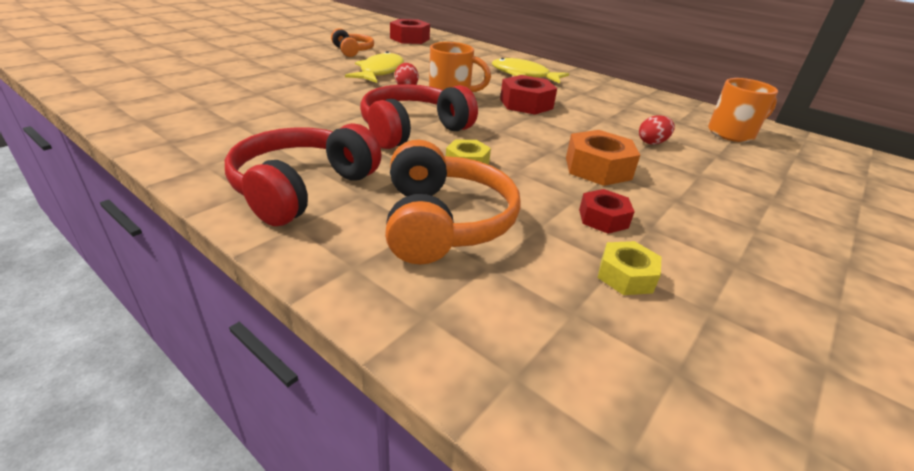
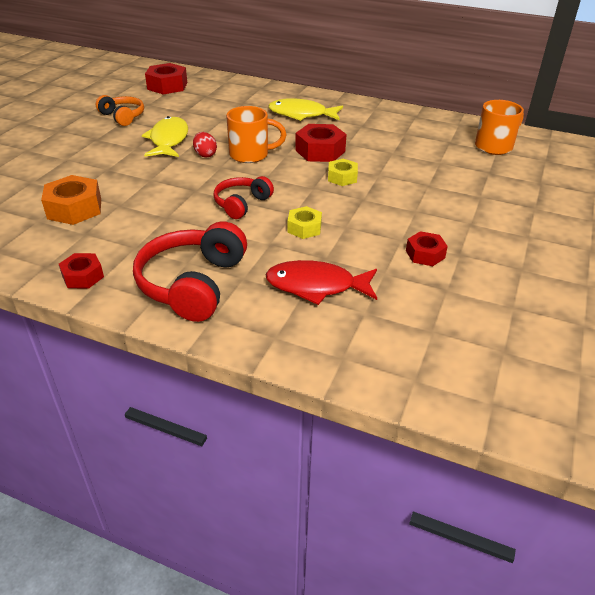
camera: 15 degrees left, 5 degrees up
red headphones [360,84,478,149] -> red headphones [213,176,274,219], size x0.60
orange headphones [385,140,521,264] -> red fish [265,260,377,305]
orange nut [566,130,640,186] -> orange nut moved to [41,175,101,225]
yellow nut [598,241,661,295] -> yellow nut moved to [328,159,358,186]
red egg [639,115,675,144] -> none
none -> red nut [59,253,104,289]

